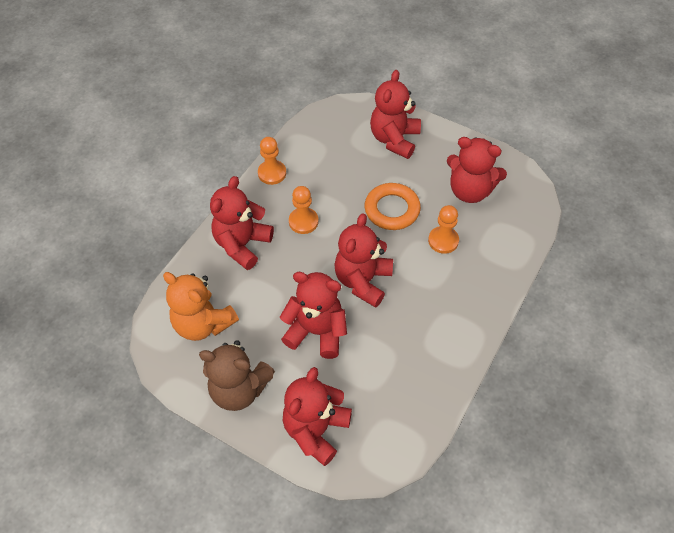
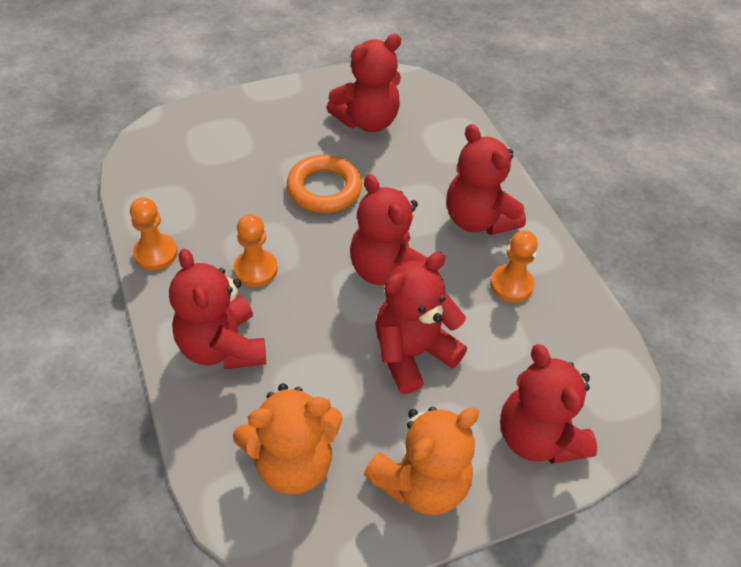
camera: 55 degrees left, 5 degrees down
brown teddy bear [199,340,275,411] -> orange teddy bear [364,406,479,515]
red teddy bear [370,70,421,159] -> red teddy bear moved to [446,124,526,235]
orange pawn [428,205,459,254] -> orange pawn moved to [490,230,538,302]

